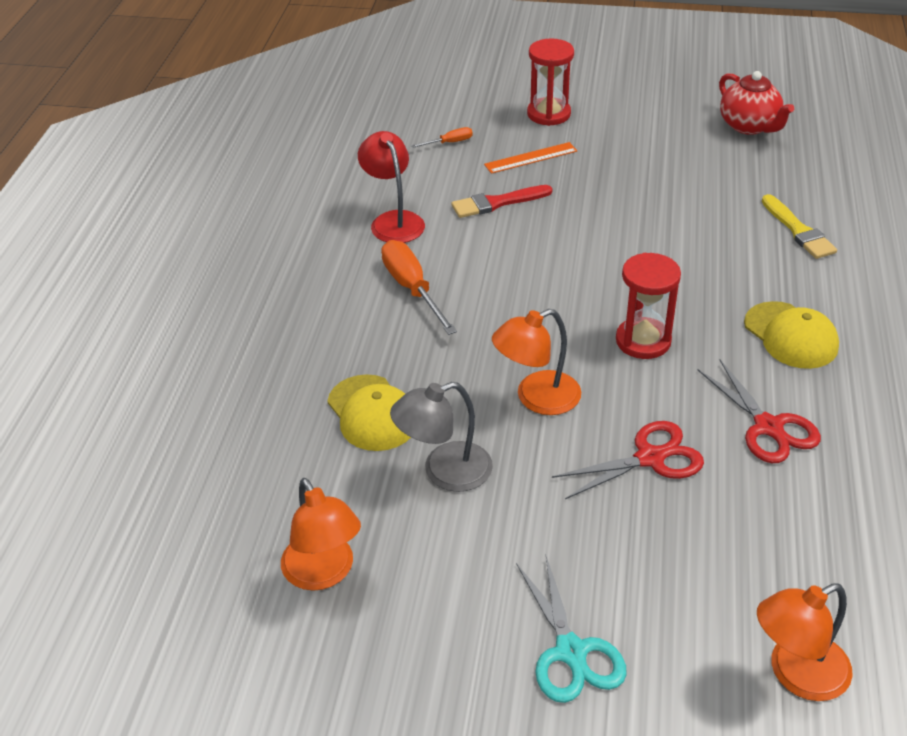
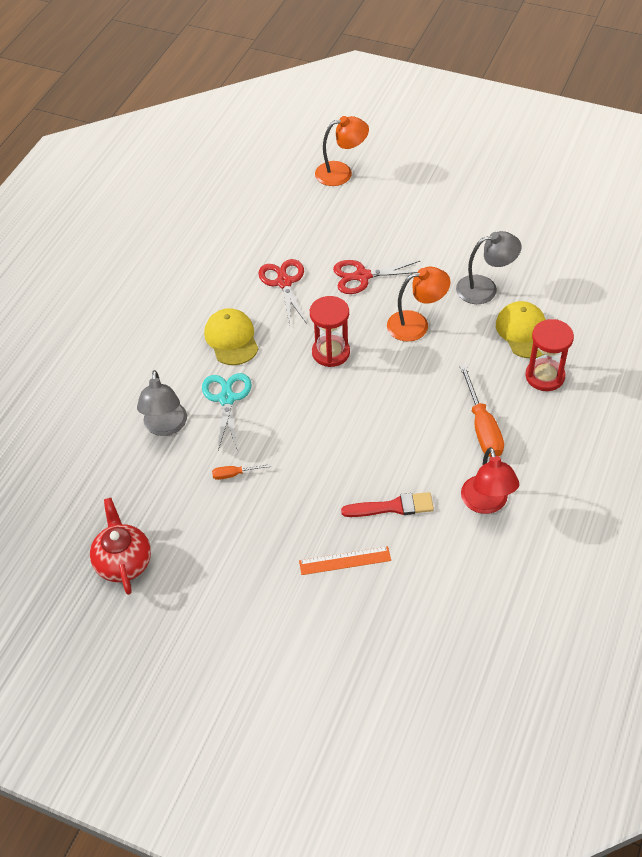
camera: 165 degrees left, 10 degrees up
orange lamp [281,478,361,591] -> none
orange screwdriver [411,127,473,148] -> orange screwdriver moved to [212,464,271,480]
turquoise scissors [516,556,627,703] -> turquoise scissors moved to [202,373,252,450]
red hourglass [527,38,574,126] -> red hourglass moved to [525,319,574,391]
yellow brush [762,194,837,259] -> grey lamp [137,370,187,436]

